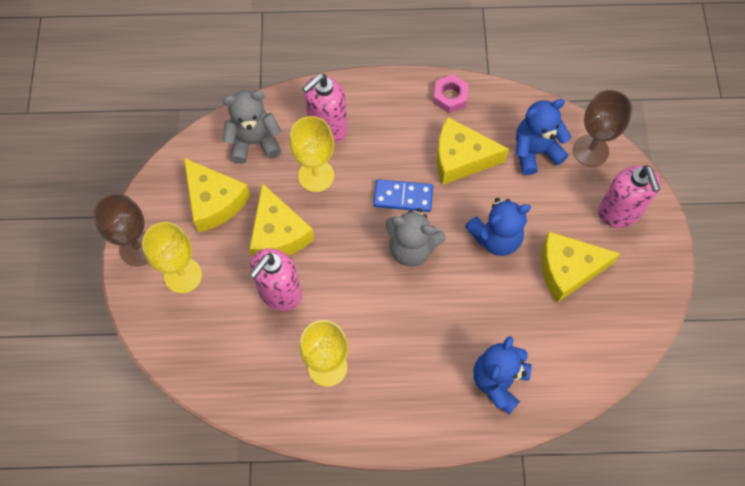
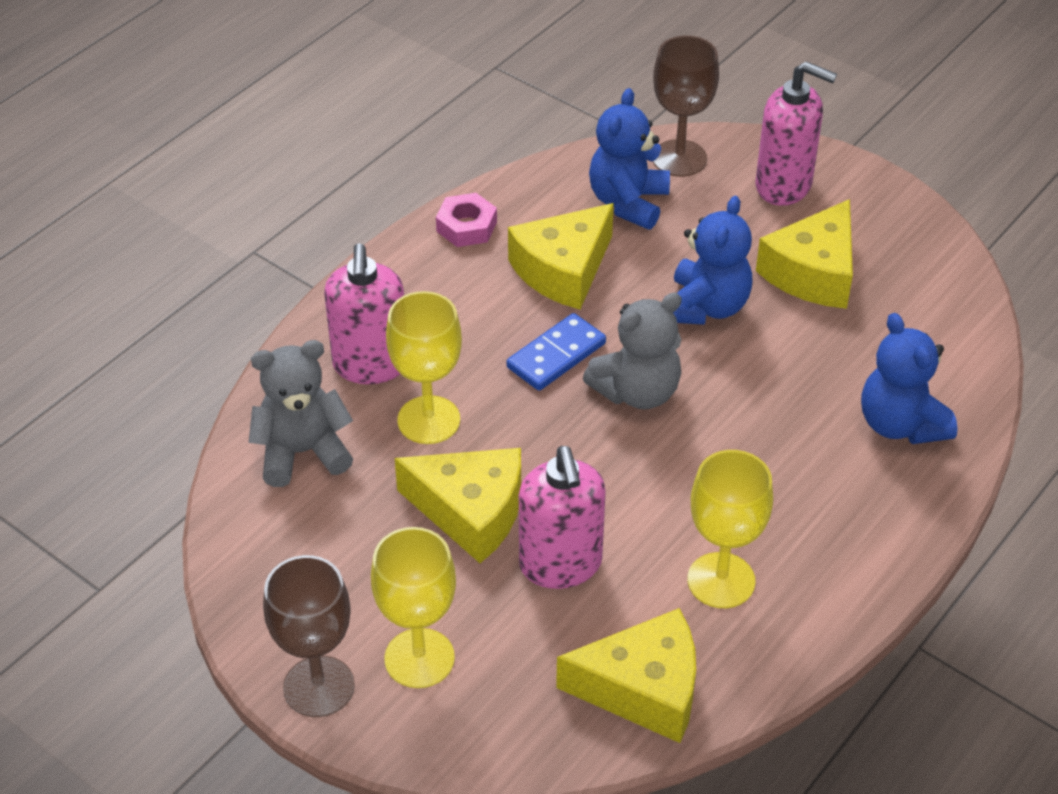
camera: 50 degrees left, 20 degrees down
yellow cheese [184,158,250,232] -> yellow cheese moved to [556,608,696,743]
grey teddy bear [223,90,281,164] -> grey teddy bear turned 45 degrees clockwise [248,340,353,487]

